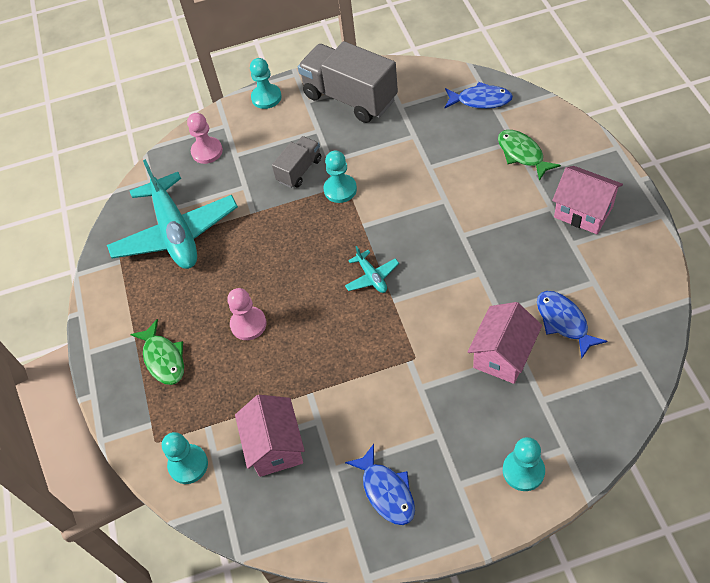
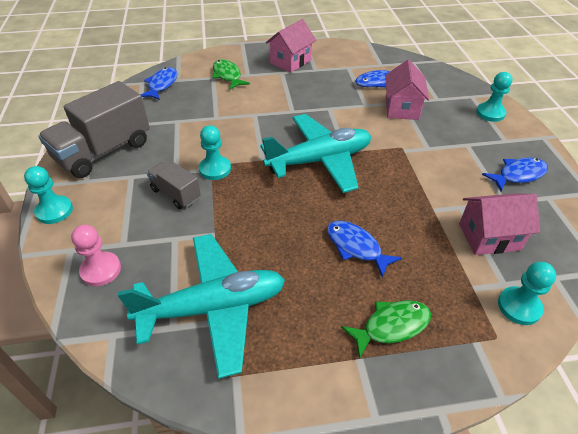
camera: 90 degrees left, 10 degrees down
pink pawn [227,288,267,340] -> blue fish [327,221,402,278]
turquoise plane [345,246,399,293] -> turquoise plane [260,114,371,193], size x2.38
pink house [468,302,542,384] -> pink house turned 60 degrees clockwise [385,60,429,120]
green fish [498,130,561,181] -> green fish turned 90 degrees clockwise [212,59,250,90]

